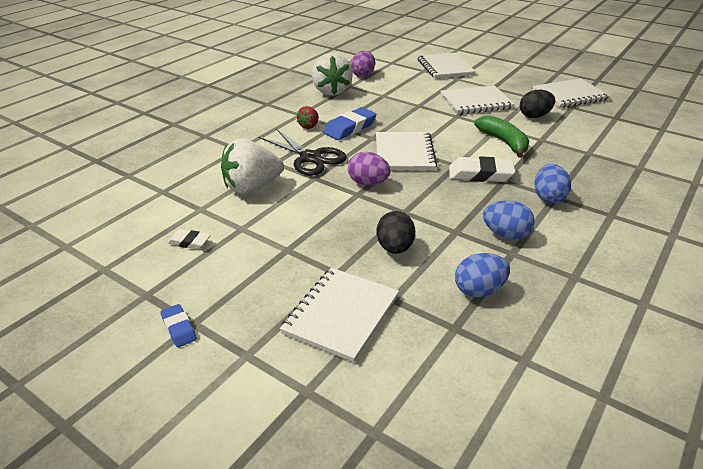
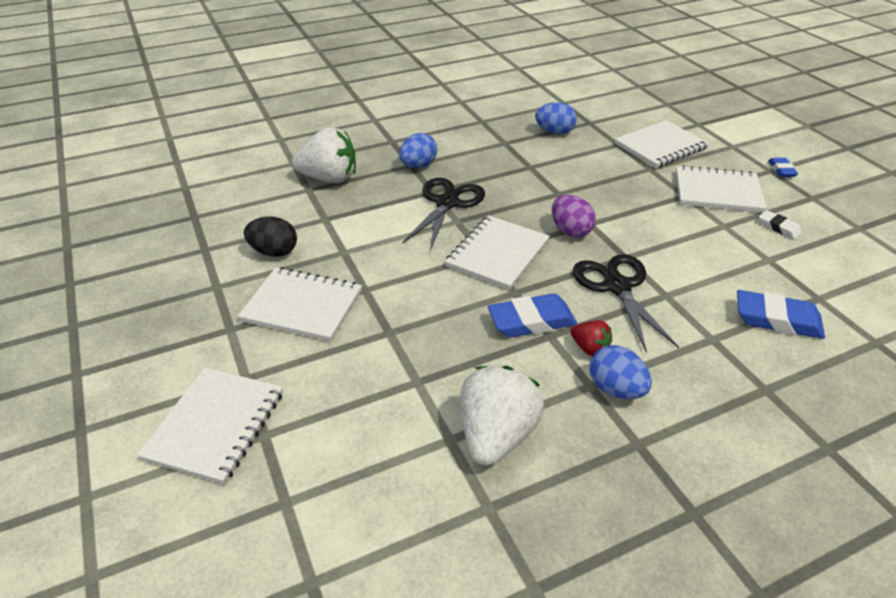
camera: 150 degrees left, 5 degrees up
white strawberry [221,138,284,194] -> white strawberry moved to [292,127,356,184]
red strawberry [297,106,319,129] -> red strawberry turned 75 degrees clockwise [571,320,612,356]
purple egg [351,51,375,77] -> none
black egg [377,211,415,254] -> none
white eraser [449,156,516,182] -> black scissors [402,178,485,251]
green banana [474,115,529,157] -> none
blue egg [483,200,535,239] -> blue egg moved to [589,345,652,399]
white notebook [533,78,610,108] -> white notebook moved to [676,165,767,213]
none -> blue eraser [737,290,825,339]

